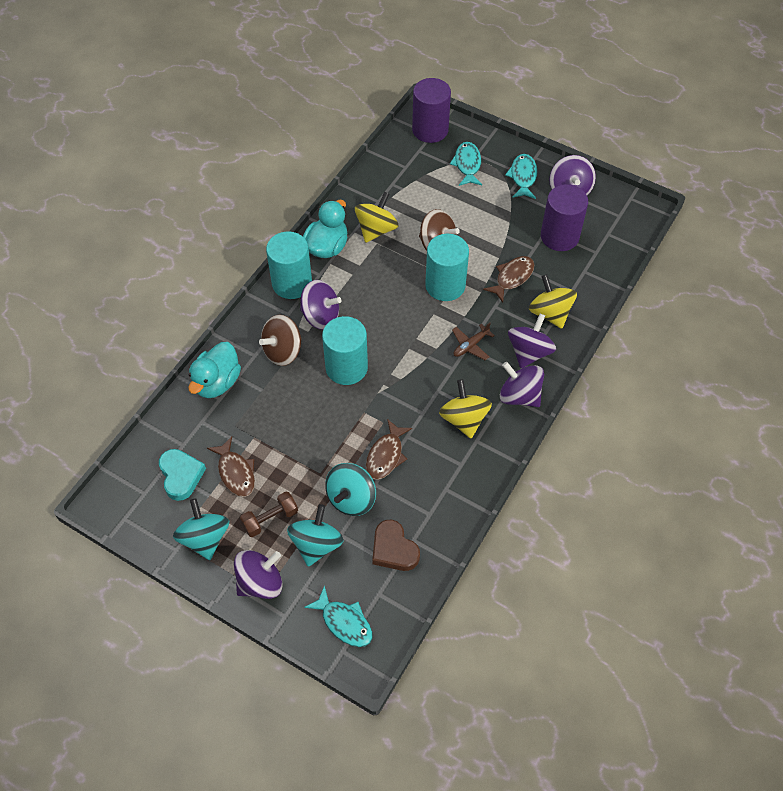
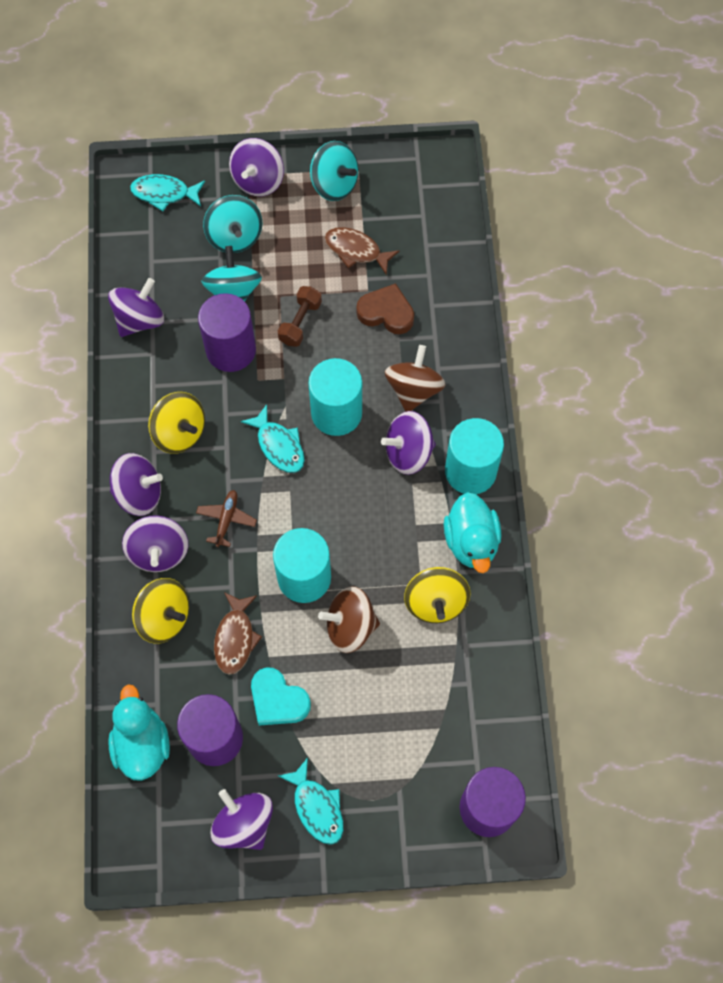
camera: 145 degrees right, 10 degrees up
turquoise heart [159,449,206,501] -> turquoise heart moved to [251,668,311,725]
turquoise duck [188,342,241,398] -> turquoise duck moved to [108,684,170,781]
brown dumbbell [240,491,298,537] -> brown dumbbell moved to [278,286,322,347]
brown fish [366,419,412,480] -> purple cylinder [198,293,256,372]
brown heart [372,520,420,571] -> brown heart moved to [356,283,414,334]
turquoise fish [450,142,482,186] -> turquoise fish moved to [241,404,305,473]
none -> purple spinning top [108,278,164,337]

